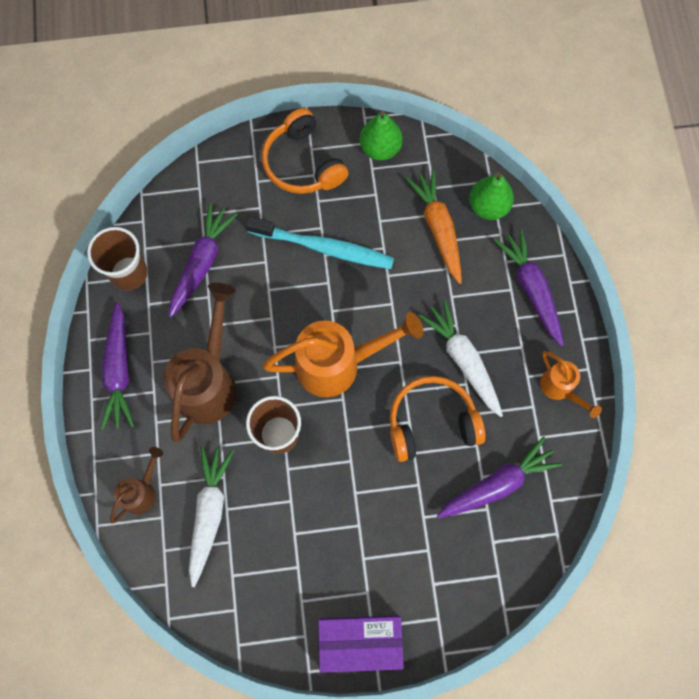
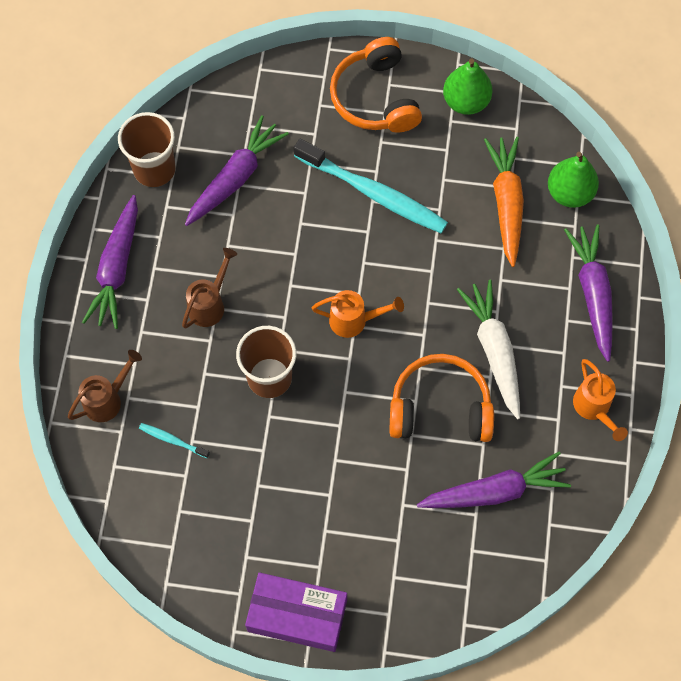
camera: 15 degrees right, 5 degrees down
brown watering can [163,283,237,442] -> brown watering can [182,248,237,328], size x0.52
white carrot [189,446,234,587] -> turquoise toothbrush [139,423,210,458]
orange watering can [263,312,423,397] -> orange watering can [312,290,404,338], size x0.52

